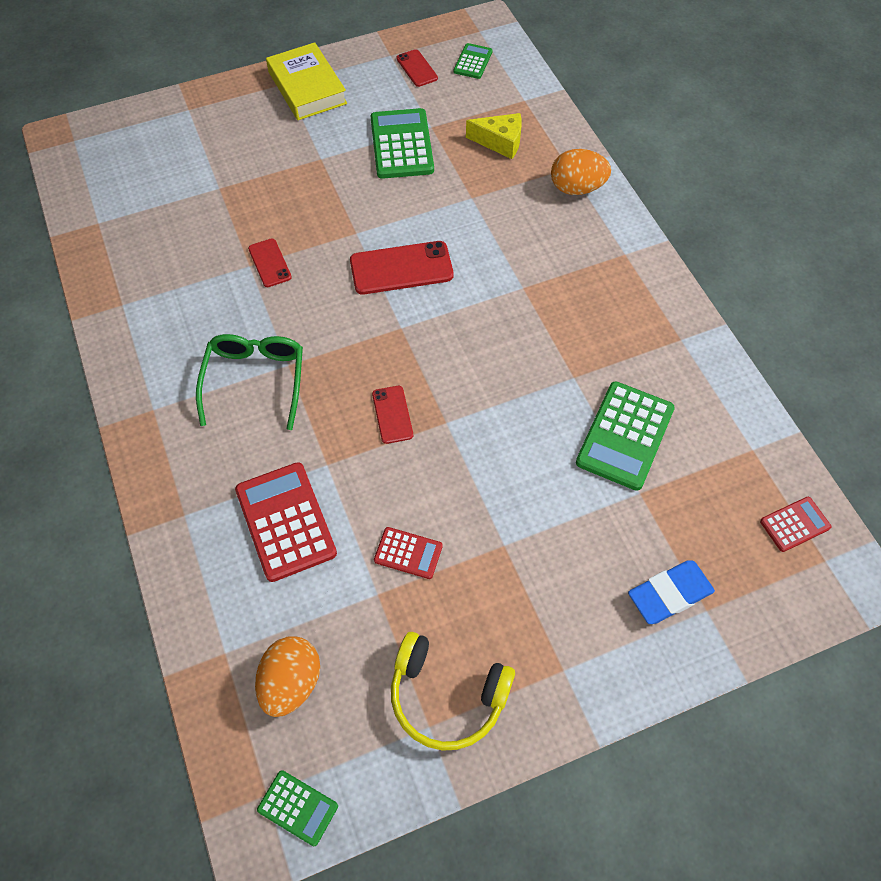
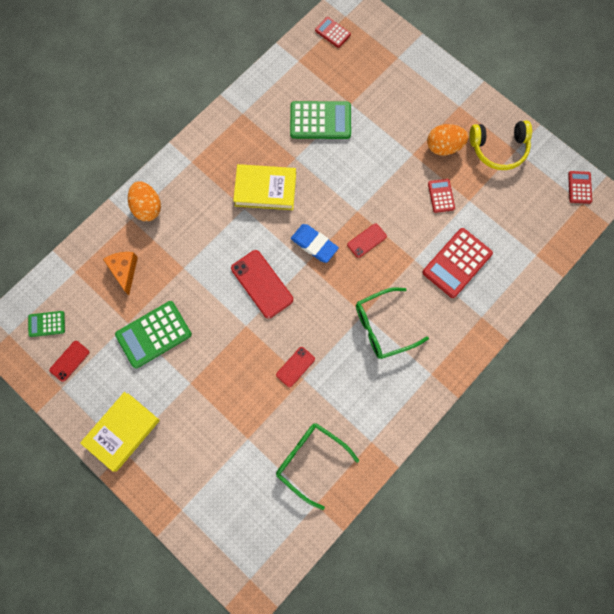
camera: 115 degrees left, 15 degrees up
orange egg [255,636,320,717] -> orange egg moved to [427,124,468,156]
green calculator [257,770,338,846] -> red calculator [568,171,592,204]
yellow headphones [391,632,515,751] -> yellow headphones turned 90 degrees clockwise [469,120,532,170]
yellow cheese [466,113,522,159] -> orange cheese [103,252,138,295]
blue eraser [628,560,715,624] -> blue eraser moved to [291,224,339,263]
none -> yellow book [233,164,296,210]
none -> green glasses [276,423,359,510]

